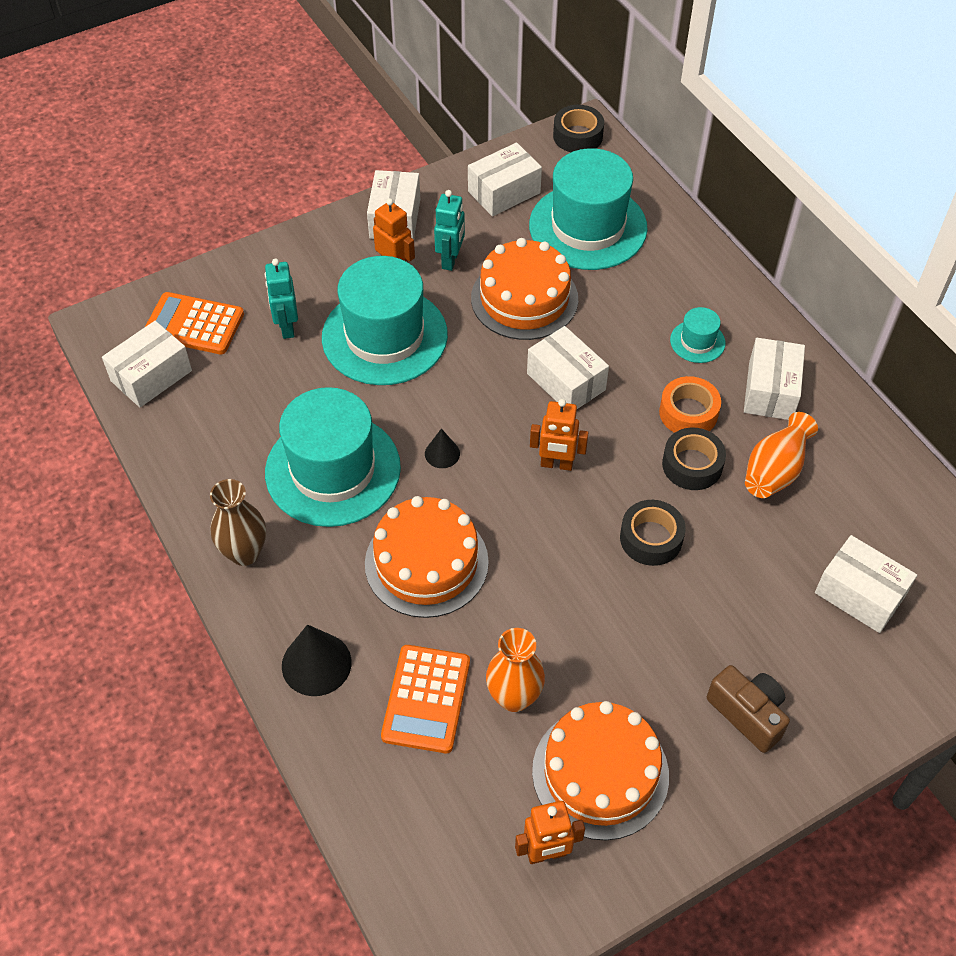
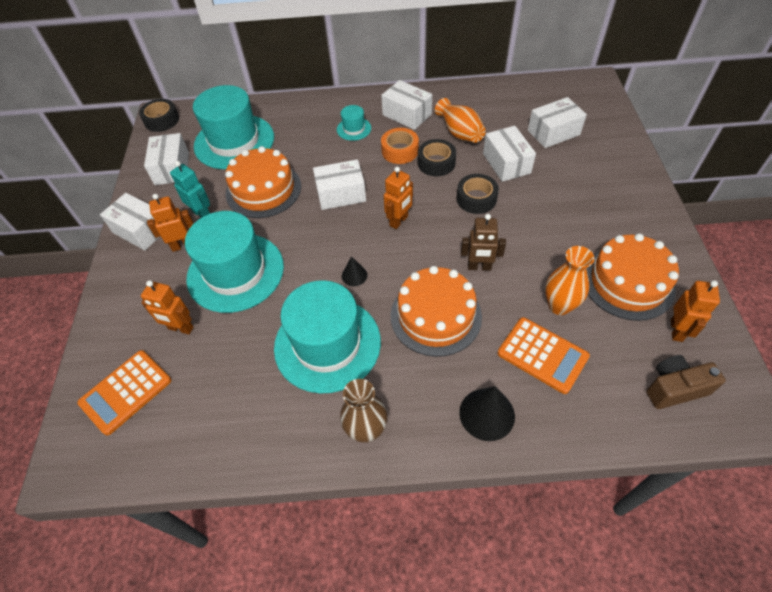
camera: 60 degrees left, 0 degrees up
white box [102,321,192,407] -> white box moved to [483,126,536,182]
turquoise robot [265,258,298,339] -> orange robot [141,280,194,334]
brown camera [707,665,790,753] -> brown camera moved to [646,355,726,409]
none -> brown robot [461,214,506,271]

